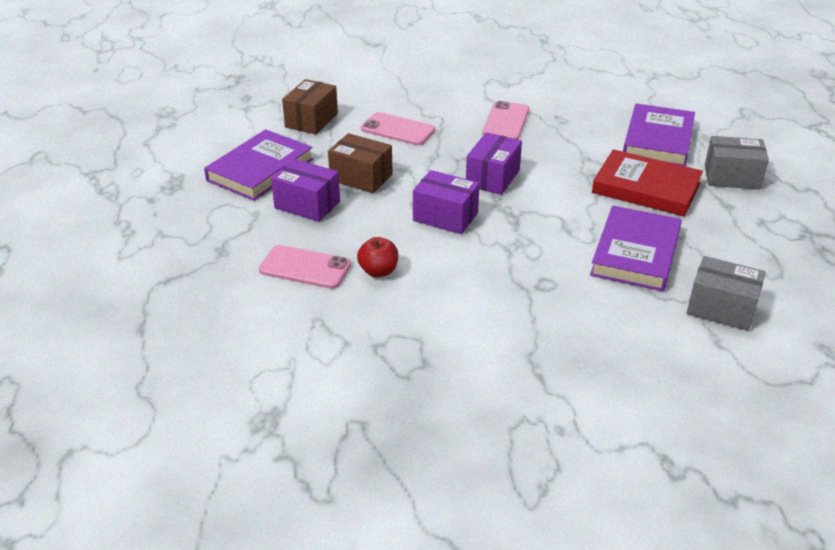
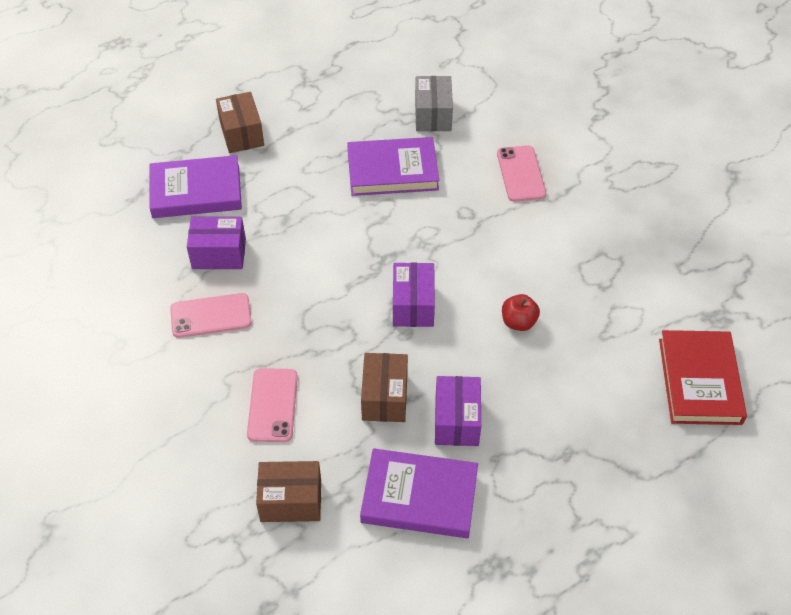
camera: 115 degrees left, 15 degrees up
pink phone [259,245,351,289] -> pink phone moved to [497,145,546,202]
purple box [466,132,522,195] -> purple box moved to [187,217,246,269]
red book [592,149,703,216] -> red book moved to [659,330,747,425]
grey box [705,136,769,190] -> brown box [216,92,264,153]

